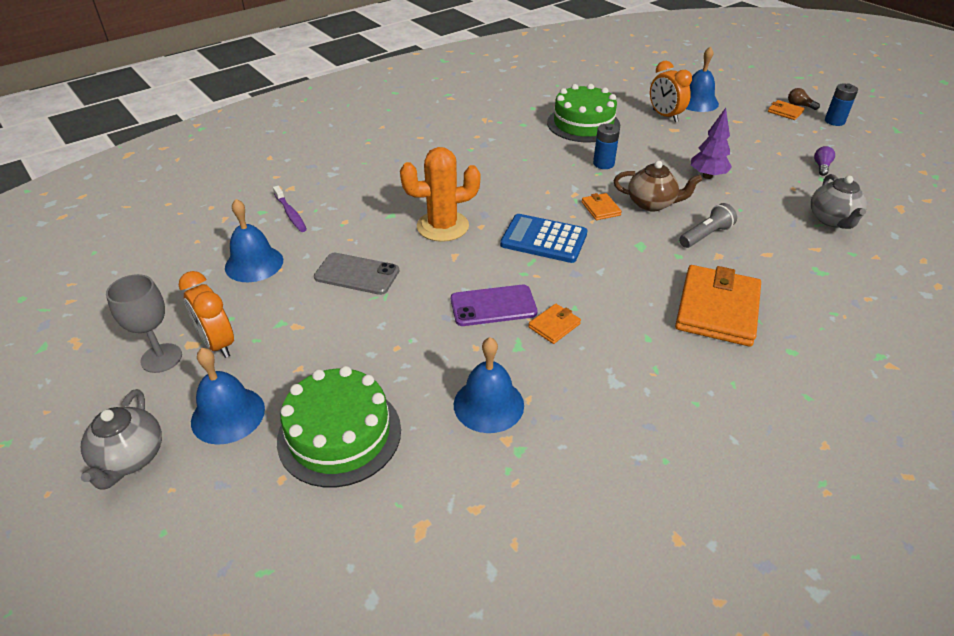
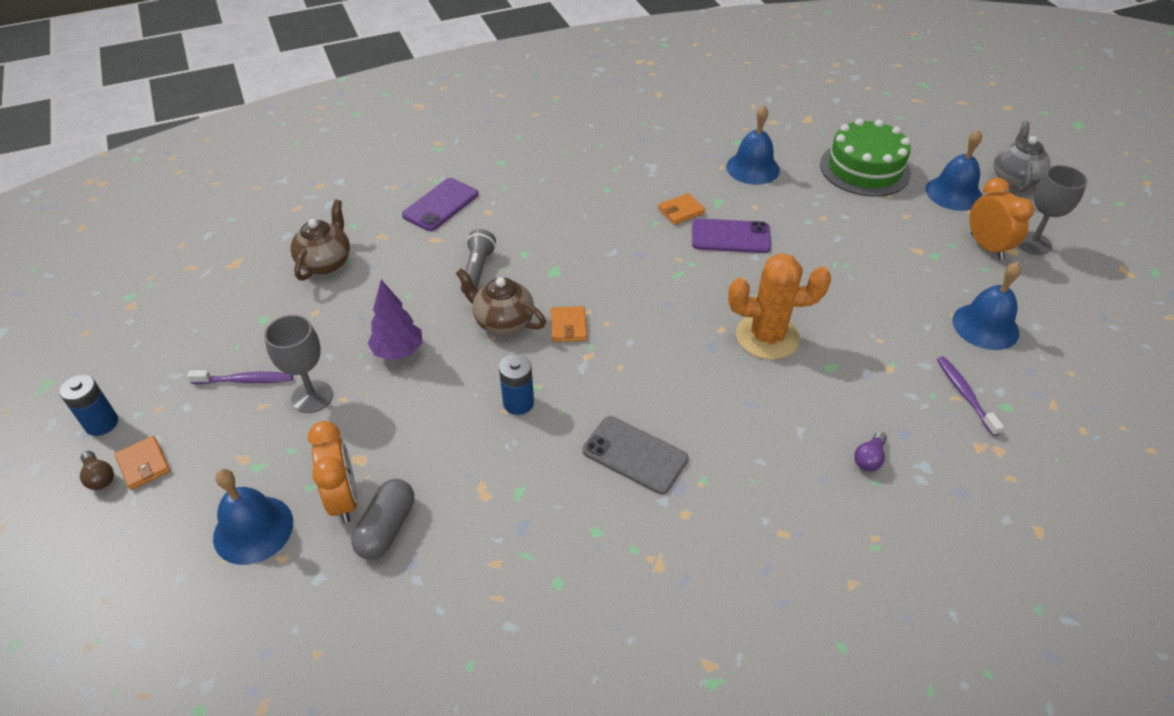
camera: 165 degrees left, 5 degrees up
grey phone [314,253,399,295] -> grey phone moved to [582,416,689,494]
blue calculator [500,214,588,263] -> none
green cake [547,84,620,142] -> none
orange wallet [675,265,761,347] -> none
grey flashlight [679,203,737,248] -> grey flashlight turned 120 degrees clockwise [460,229,496,293]
grey teapot [811,174,867,229] -> brown teapot [290,200,350,281]
purple light bulb [814,146,835,176] -> purple light bulb moved to [854,432,887,472]
none -> purple toothbrush [187,370,293,384]
none -> grey goblet [264,315,333,413]
none -> grey capsule [351,479,414,560]
none -> purple phone [402,178,479,231]

